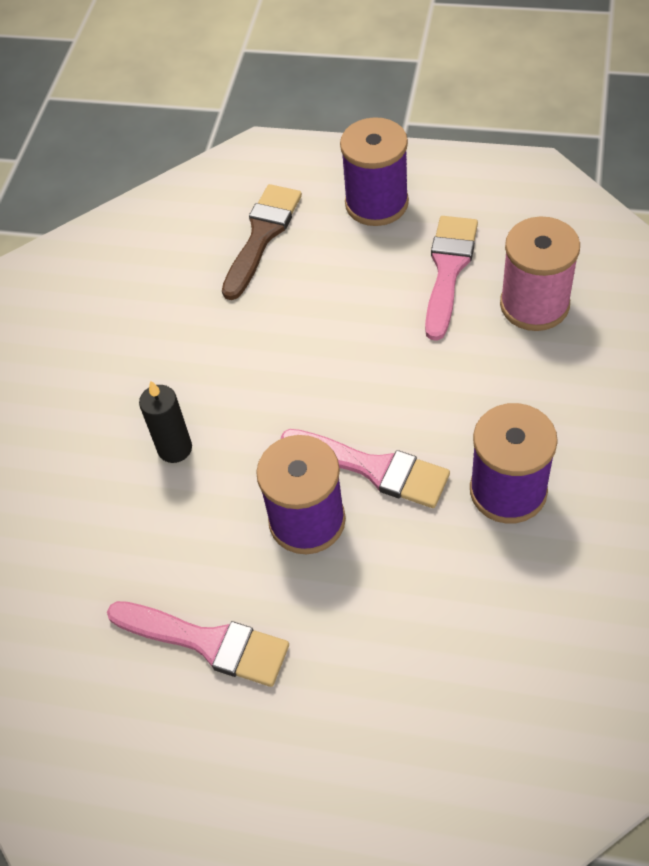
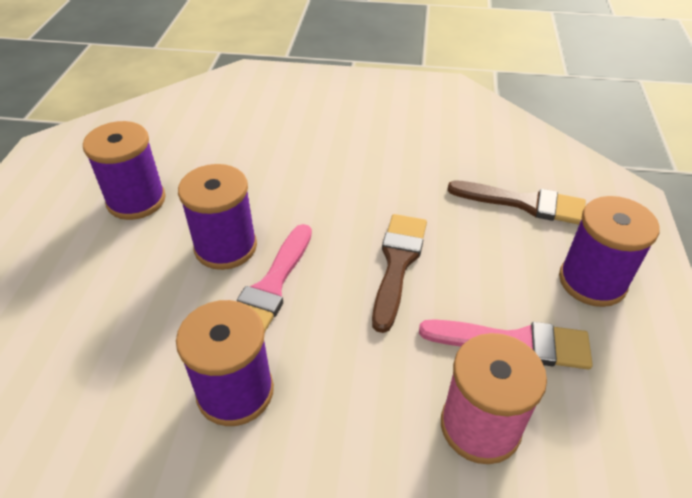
camera: 80 degrees right, 10 degrees down
pink brush [107,601,289,687] -> purple spool [83,121,166,220]
black candle [139,380,192,463] -> none
none -> brown brush [372,214,427,333]

